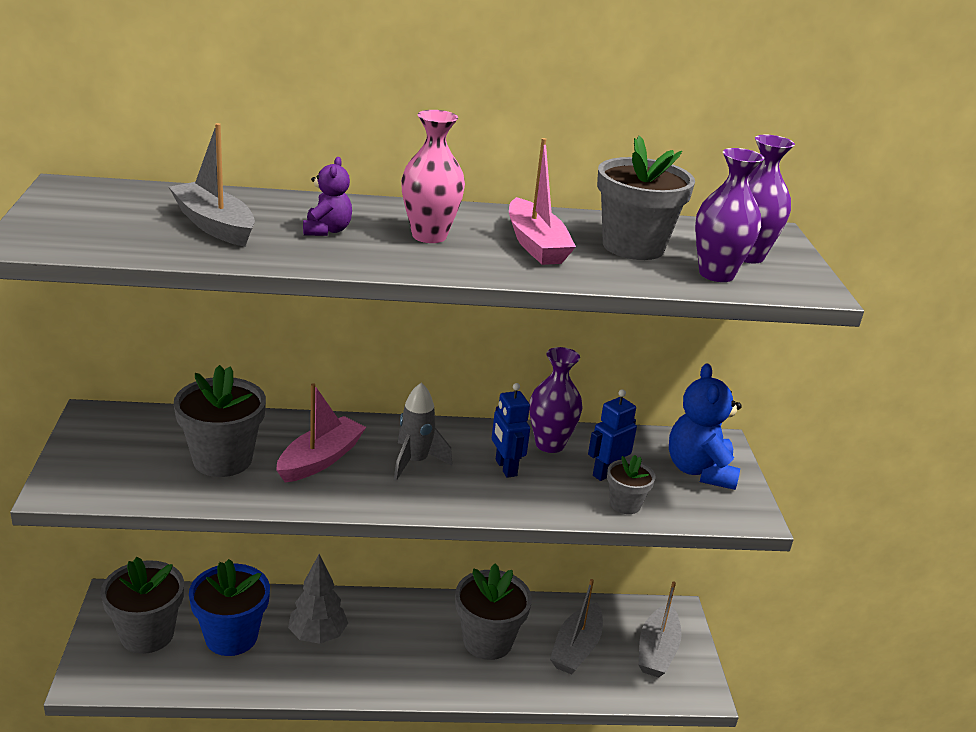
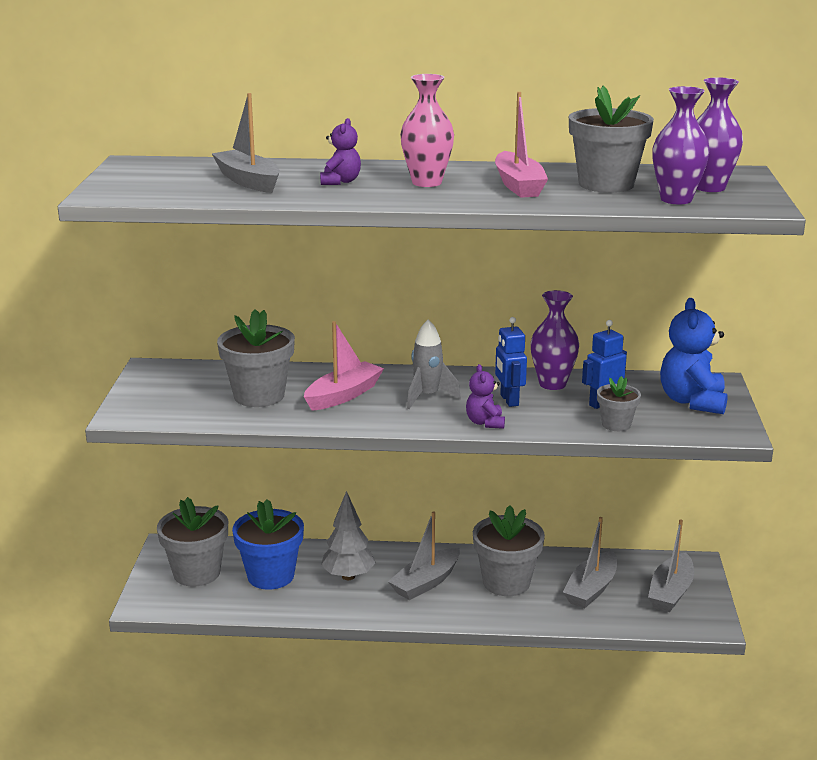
camera: 10 degrees right, 5 degrees down
none -> grey boat [388,511,460,600]
none -> purple teddy bear [466,364,505,429]

